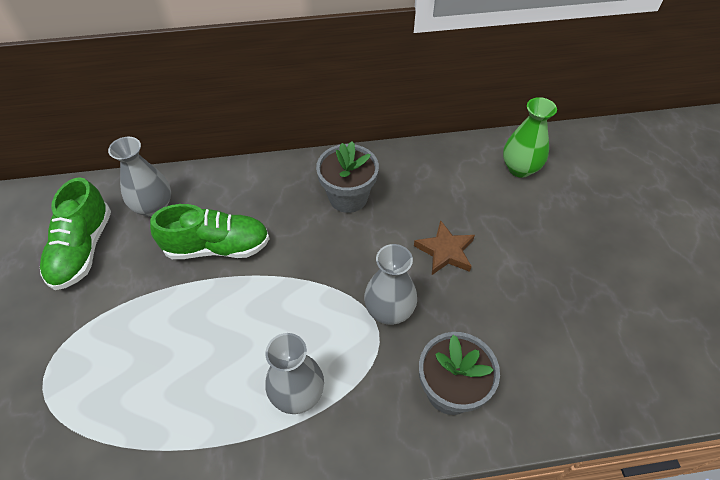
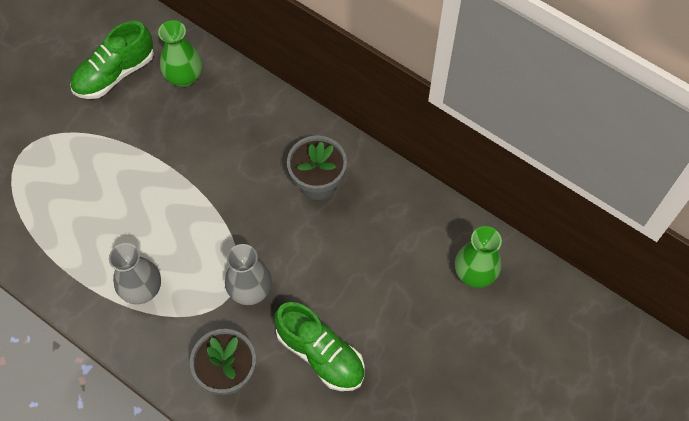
camera: 45 degrees right, 10 degrees up
grey vase [108,137,171,217] -> green vase [158,20,202,87]
green shoe [150,204,269,259] -> green shoe moved to [274,302,364,391]
brown star [414,220,475,275] -> none

